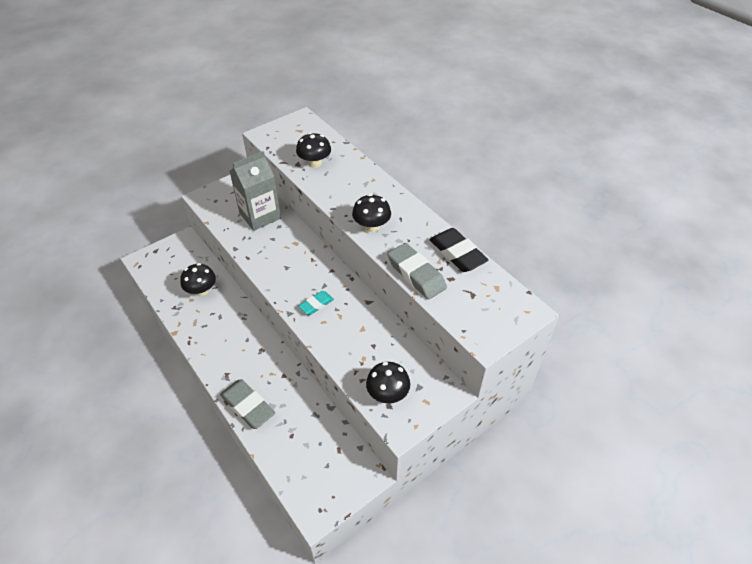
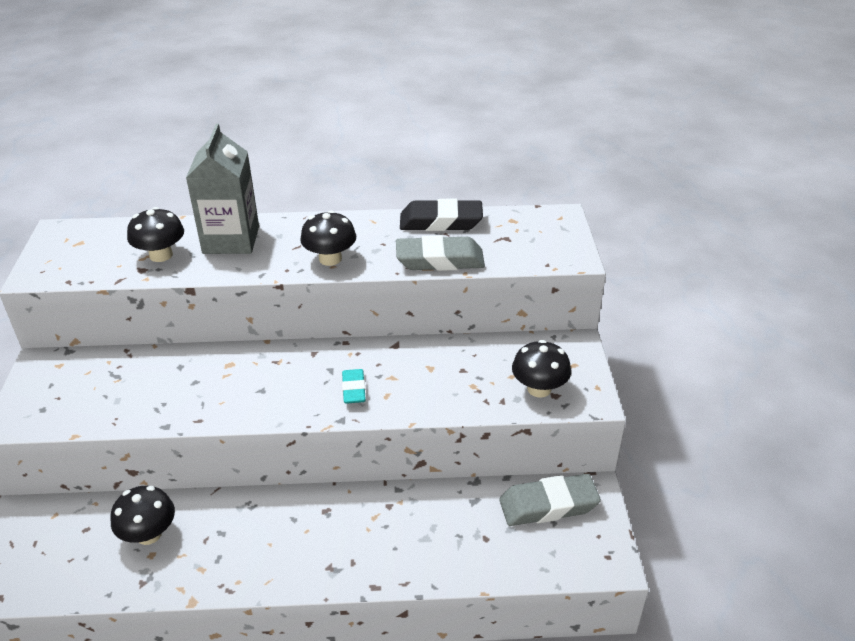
camera: 55 degrees left, 10 degrees down
grey eraser [220,379,275,429] -> grey eraser moved to [499,474,601,526]
grey carton [229,151,281,231] -> grey carton moved to [186,124,259,254]

